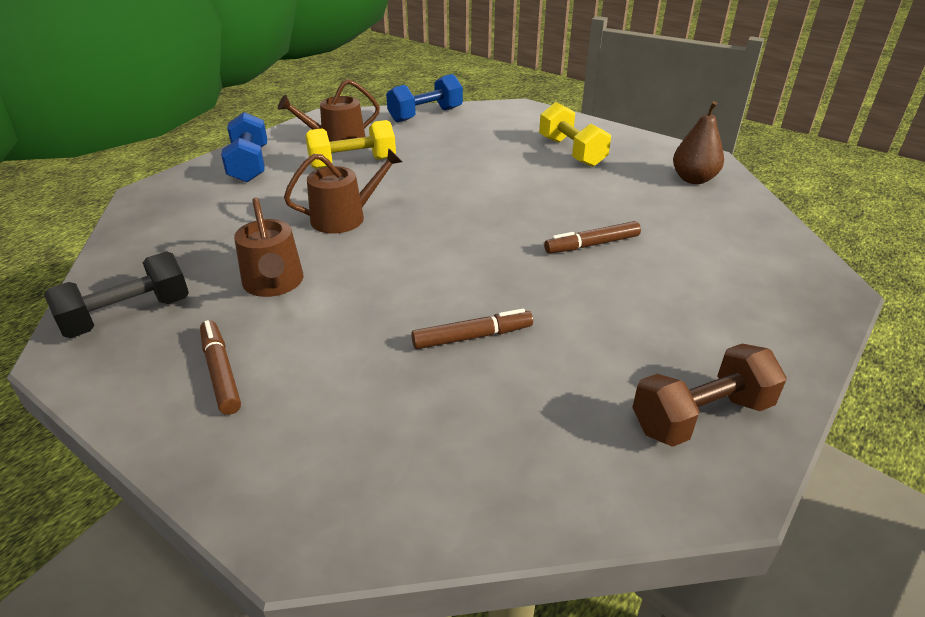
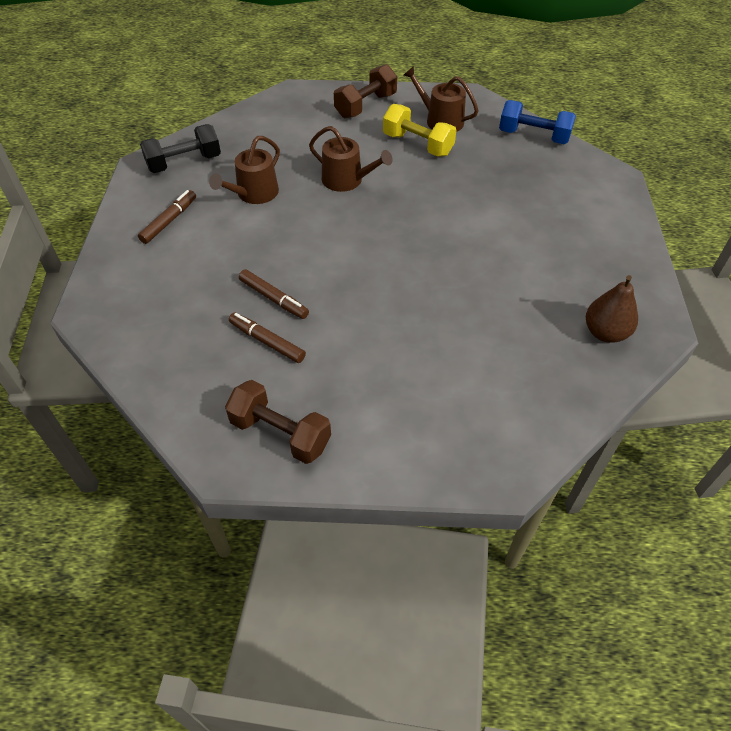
camera: 55 degrees right, 15 degrees up
black dumbbell [44,251,189,338] -> black dumbbell turned 45 degrees counterclockwise [140,124,221,173]
blue dumbbell [221,112,267,183] -> brown dumbbell [334,64,397,118]
yellow dumbbell [539,102,611,167] -> none
brown marker [544,221,641,253] -> brown marker moved to [229,313,306,363]

